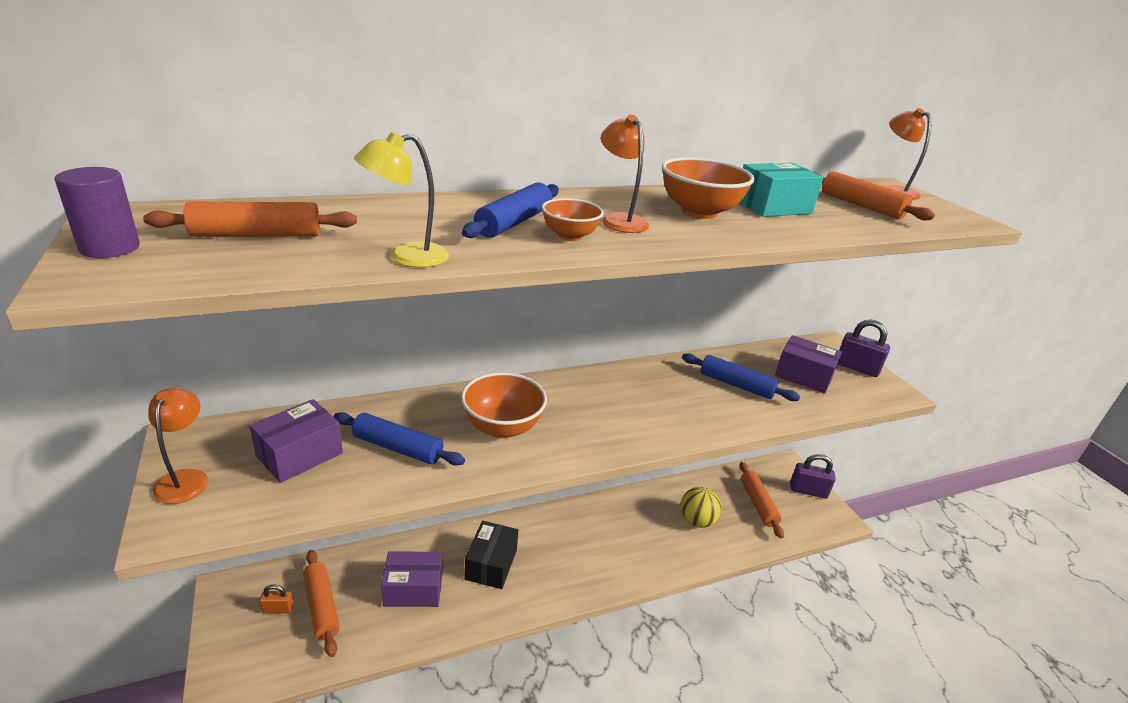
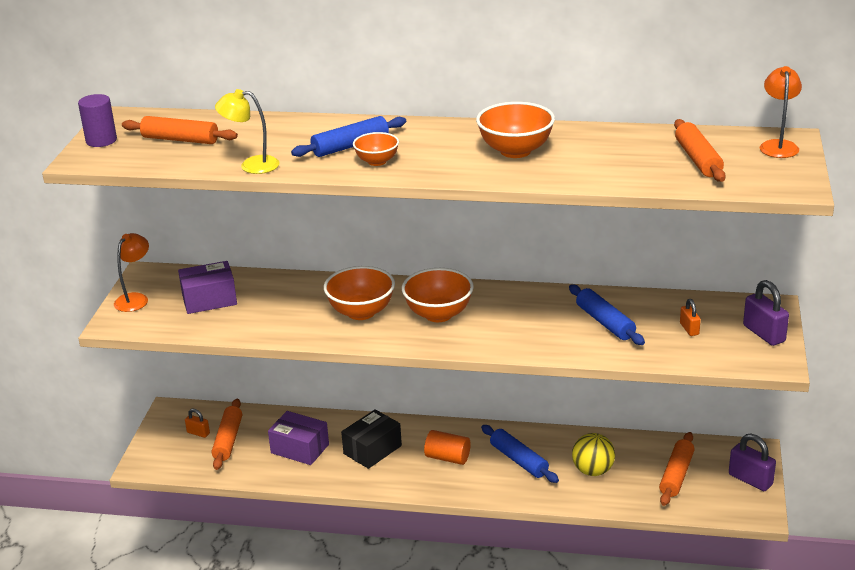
camera: 35 degrees right, 0 degrees up
blue rolling pin [334,412,465,465] -> blue rolling pin moved to [481,425,559,483]
orange lamp [601,115,649,233] -> none
turquoise box [740,163,824,217] -> none
purple box [775,335,842,394] -> orange padlock [680,299,701,336]
none -> orange bowl [402,268,474,322]
none -> orange cylinder [424,430,470,465]

